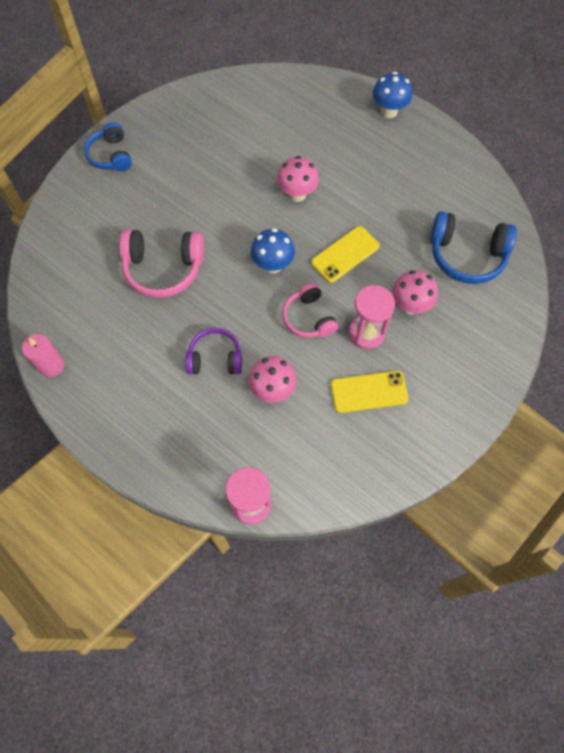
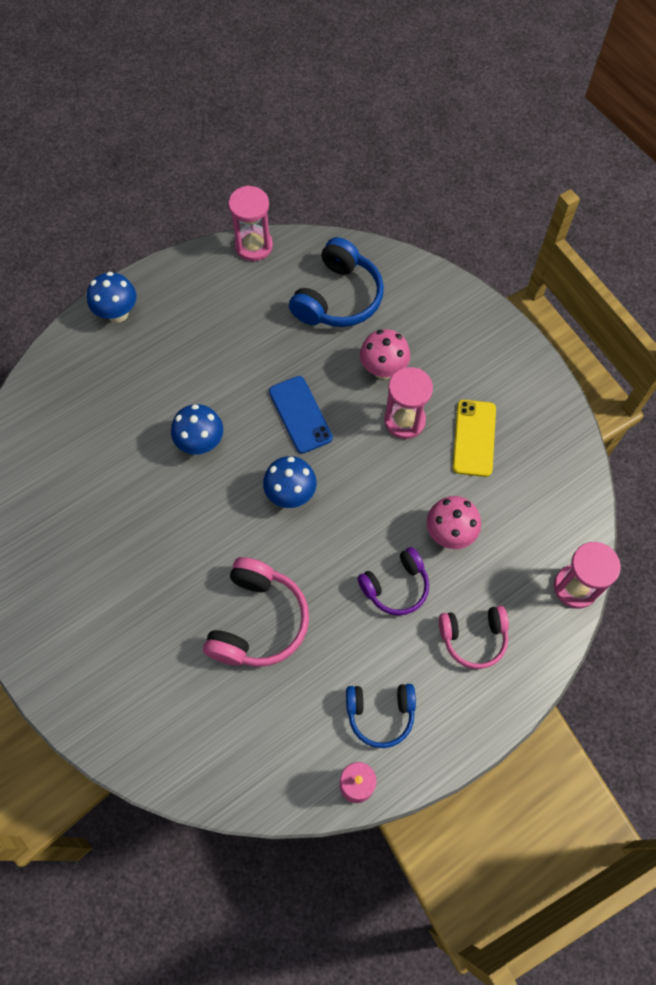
camera: 75 degrees left, 0 degrees up
blue headphones [84,122,132,171] -> blue headphones moved to [346,684,416,748]
purple headphones [185,328,242,374] -> purple headphones turned 135 degrees counterclockwise [357,547,429,616]
pink mushroom [277,156,319,202] -> blue mushroom [171,404,223,454]
pink headphones [282,283,338,338] -> pink headphones moved to [439,606,509,669]
yellow phone [311,226,380,283] -> blue phone [269,376,333,454]
none -> pink hourglass [228,185,273,261]

